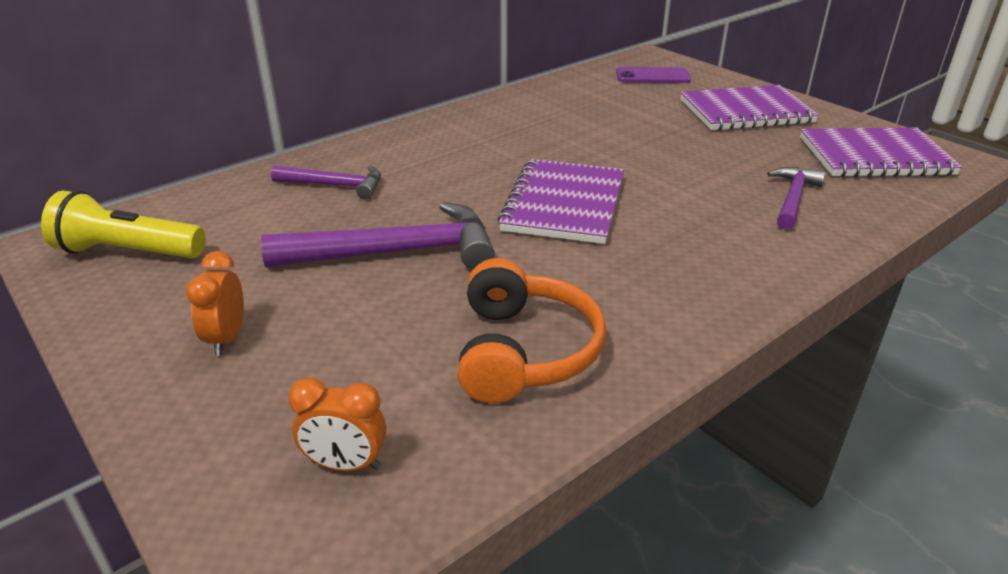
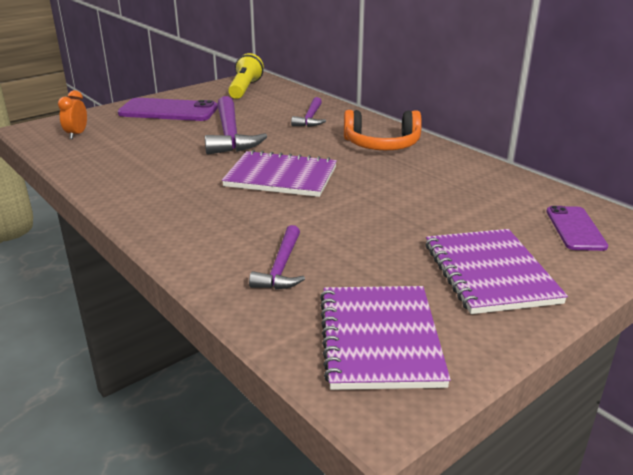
camera: 90 degrees right, 5 degrees down
orange clock [186,251,244,356] -> purple phone [118,98,218,121]
orange headphones [457,258,606,404] -> orange headphones moved to [344,110,422,150]
purple hammer [767,167,826,230] -> purple hammer turned 75 degrees clockwise [249,225,305,289]

